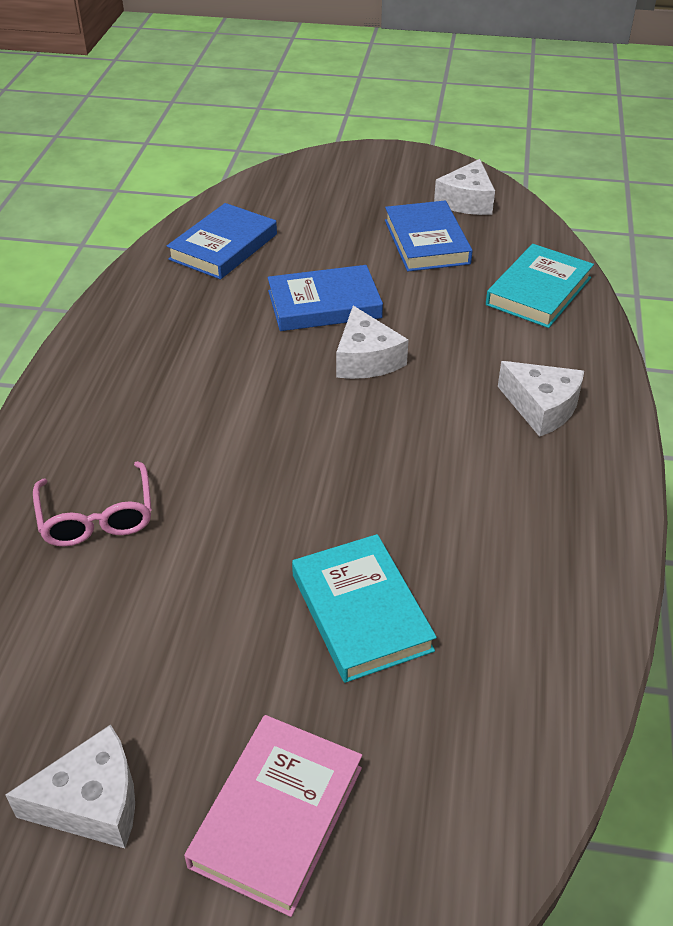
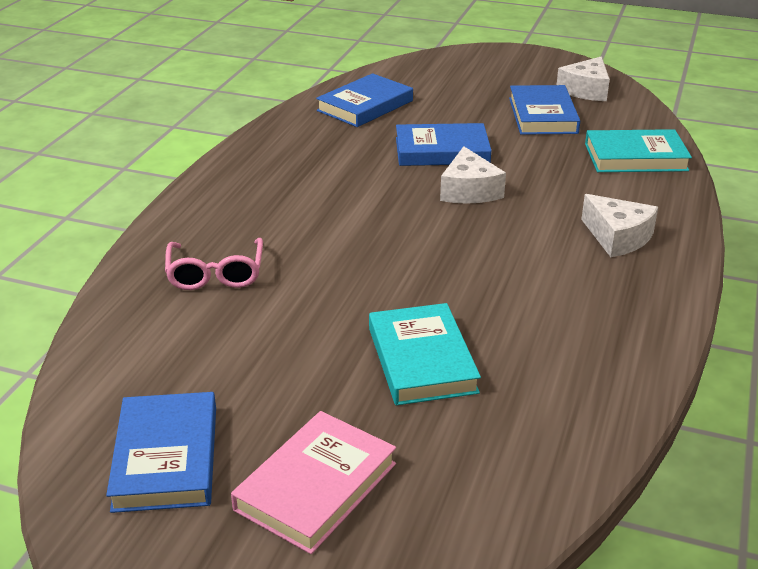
camera: 10 degrees right, 10 degrees down
white cheese [5,725,135,848] -> blue book [106,392,216,513]
turquoise book [486,244,594,328] -> turquoise book turned 45 degrees clockwise [585,129,692,172]

